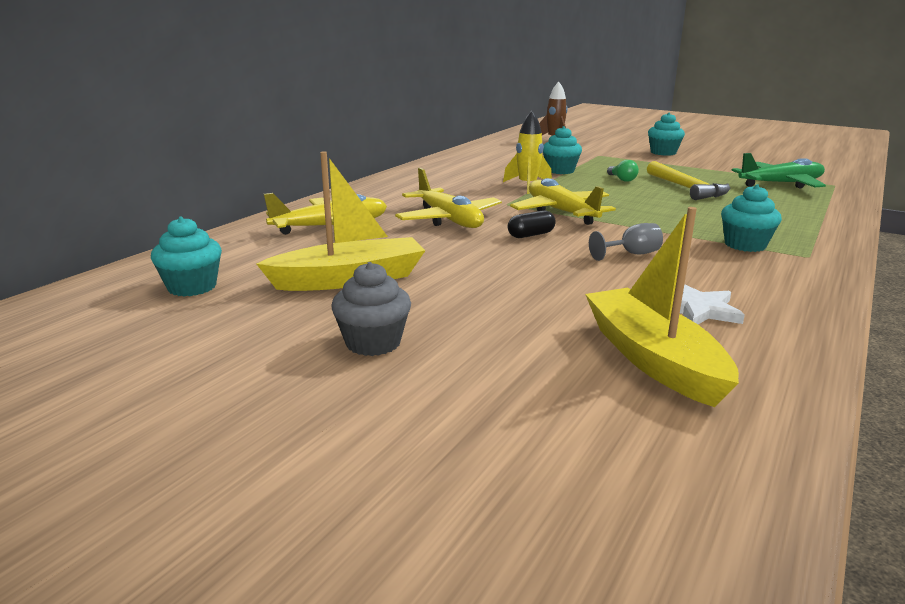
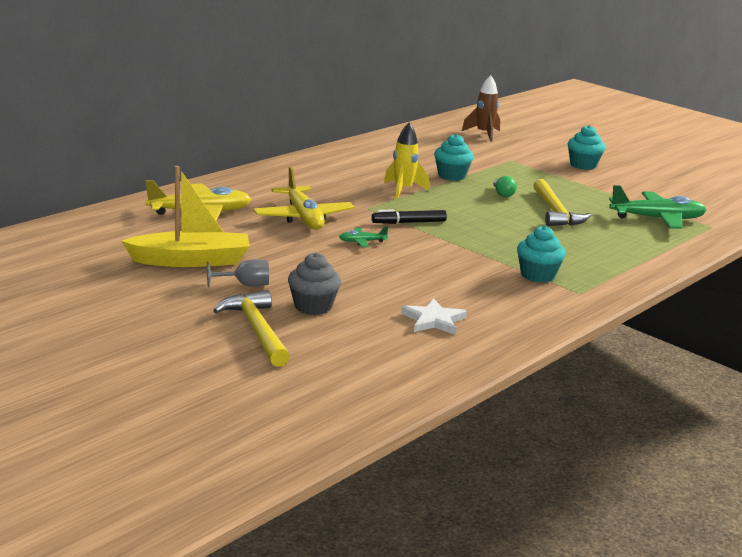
camera: 10 degrees right, 0 degrees up
turquoise cupcake [151,217,222,296] -> none
grey cupcake [331,262,411,356] -> grey cupcake moved to [288,252,341,315]
black capsule [508,210,556,238] -> green plane [339,226,388,247]
yellow plane [510,178,616,225] -> black marker [371,209,447,224]
yellow boat [585,207,739,407] -> none
grey goblet [589,223,663,261] -> grey goblet moved to [207,259,269,287]
none -> yellow hammer [213,290,290,367]

